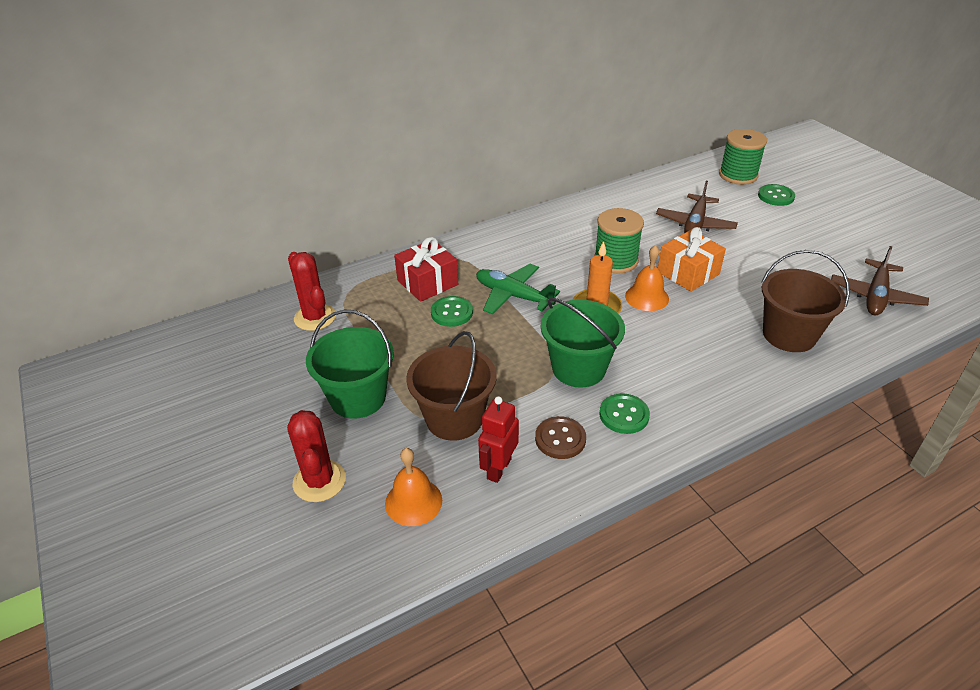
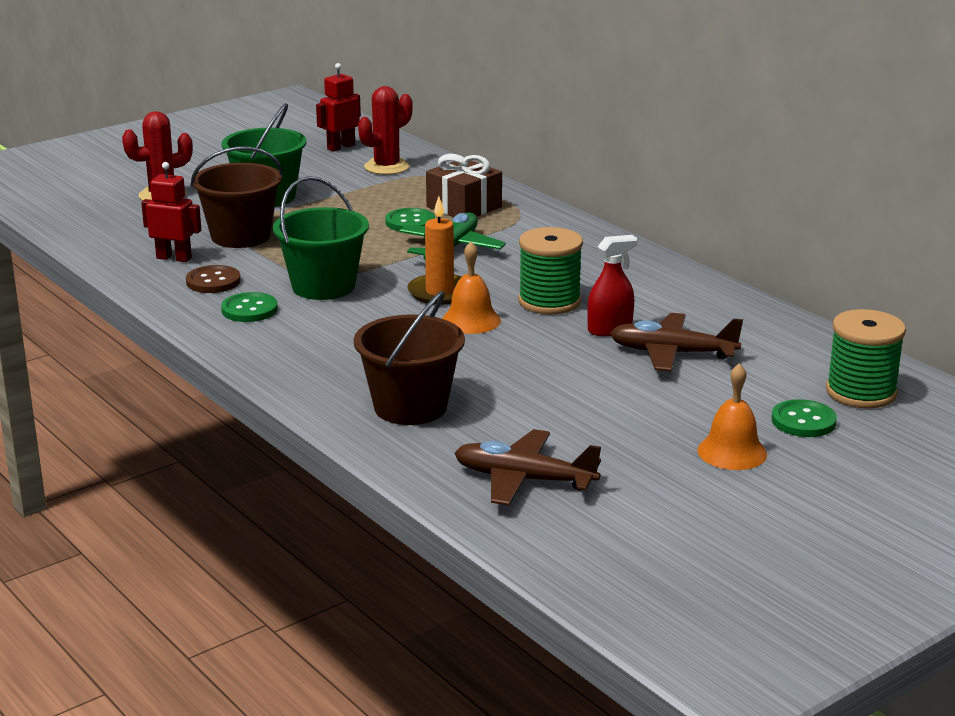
camera: 80 degrees right, 15 degrees down
orange bell [385,448,442,526] -> orange bell moved to [697,363,767,470]
red gift [394,237,458,302] -> brown gift [426,154,502,217]
orange gift [658,227,726,292] -> none
none -> red robot [316,63,361,152]
none -> red spray bottle [587,235,637,336]

